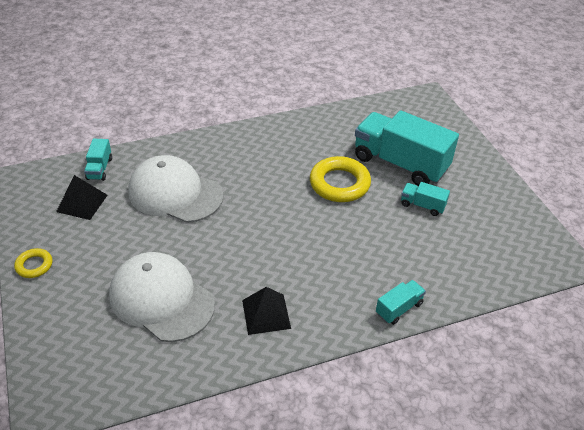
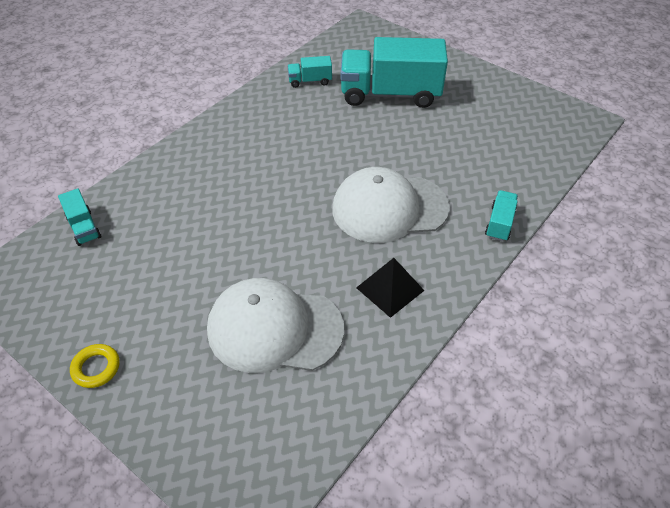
camera: 30 degrees left, 5 degrees up
black pyramid [56,175,108,220] -> none
white cap [128,155,223,223] -> white cap moved to [332,167,450,243]
yellow ring [310,156,371,202] -> none
turquoise truck [401,182,450,216] -> turquoise truck moved to [288,56,332,88]

